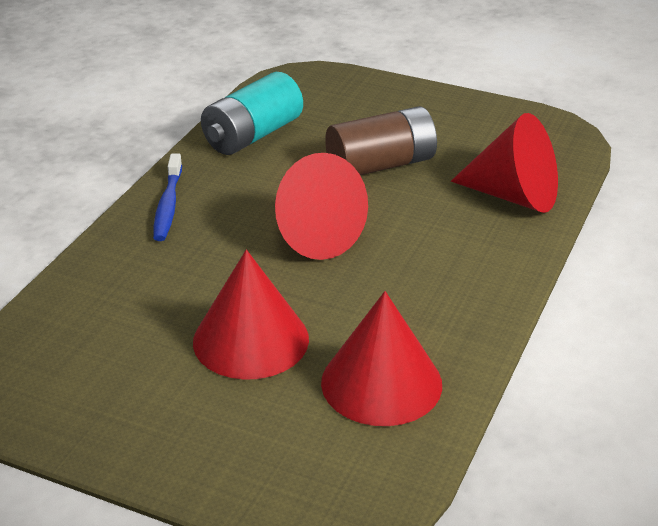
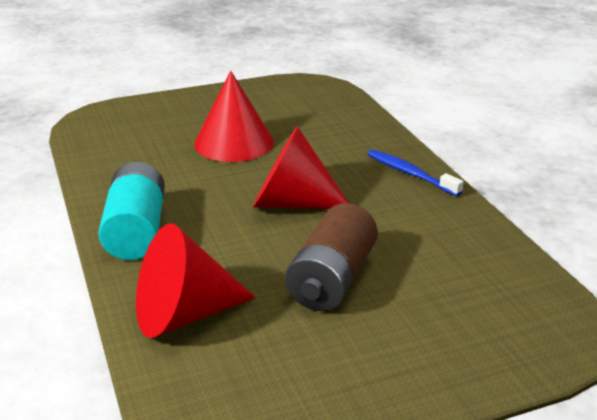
camera: 135 degrees right, 5 degrees down
turquoise battery [201,72,303,155] -> turquoise battery moved to [98,162,165,260]
red cone [321,291,442,426] -> none

